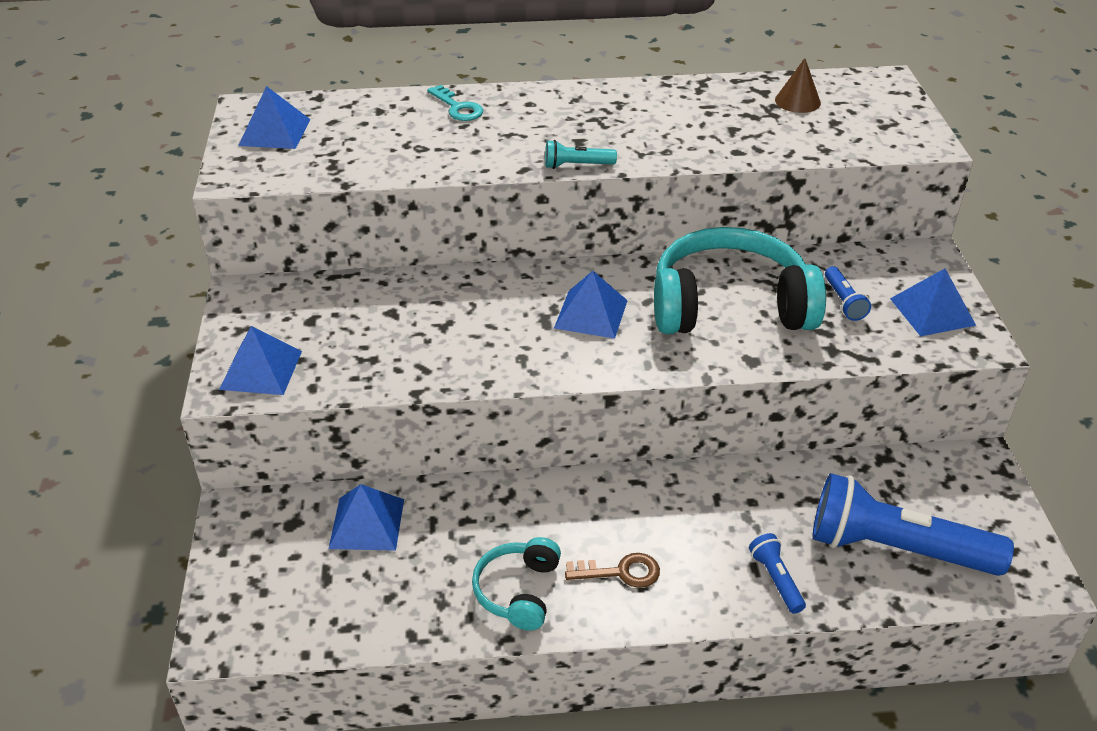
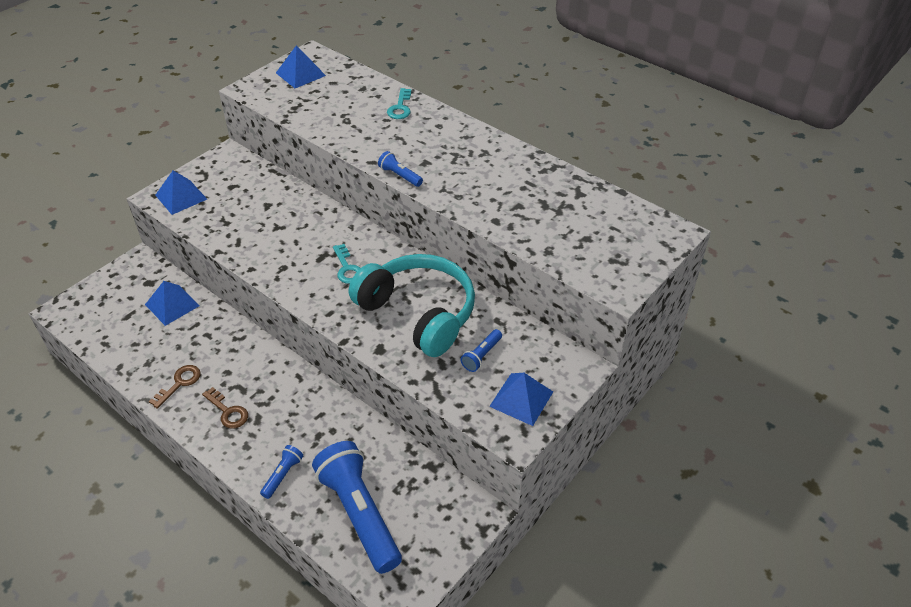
camera: 45 degrees right, 5 degrees up
turquoise headphones [472,537,561,631] -> brown key [149,365,201,409]
turquoise flashlight [545,140,617,169] -> blue flashlight [378,151,423,187]
blue pyramid [554,271,628,339] -> turquoise key [333,244,361,284]
brown cone [775,58,821,113] -> none

